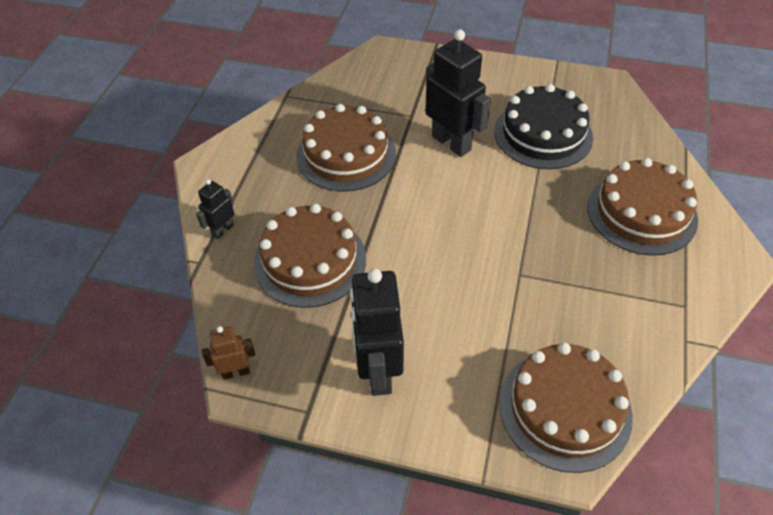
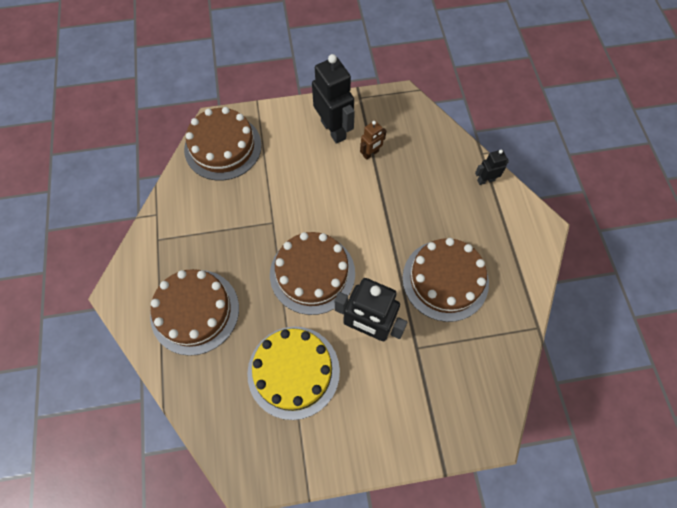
camera: 155 degrees right, 15 degrees up
black robot [196,179,234,239] -> black robot turned 120 degrees counterclockwise [475,150,509,185]
brown robot [202,326,255,380] -> brown robot moved to [360,121,386,160]
brown cake [254,204,366,308] -> brown cake moved to [270,232,355,315]
black cake [494,84,593,169] -> yellow cake [247,327,340,420]

